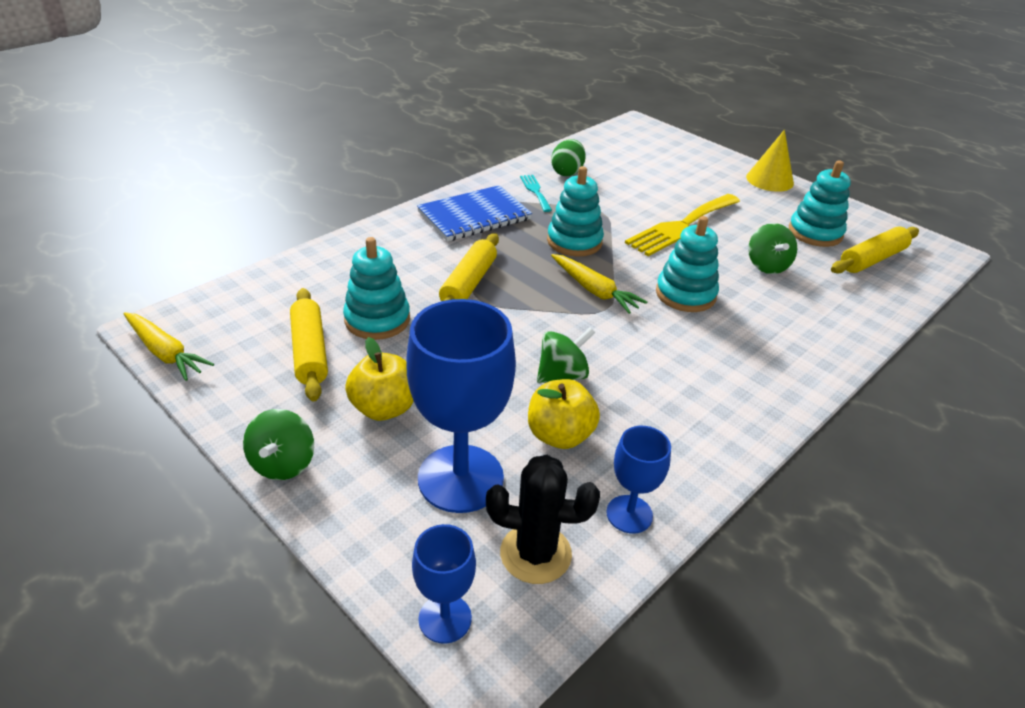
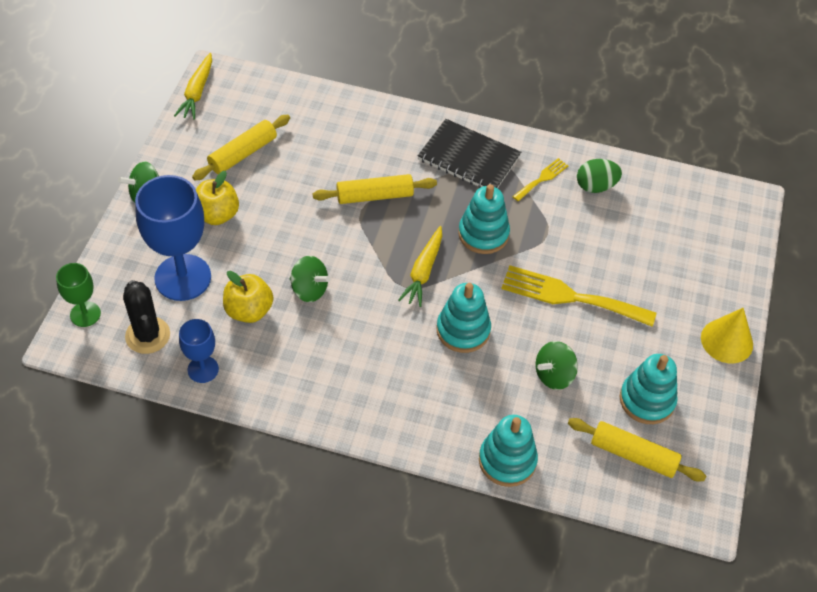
camera: 60 degrees right, 15 degrees up
turquoise stacking toy [343,237,410,340] -> turquoise stacking toy moved to [479,415,538,487]
blue goblet [412,524,476,644] -> green goblet [56,263,101,327]
blue notebook [417,185,532,241] -> black notebook [418,119,521,189]
turquoise fork [520,175,552,212] -> yellow fork [512,158,568,201]

